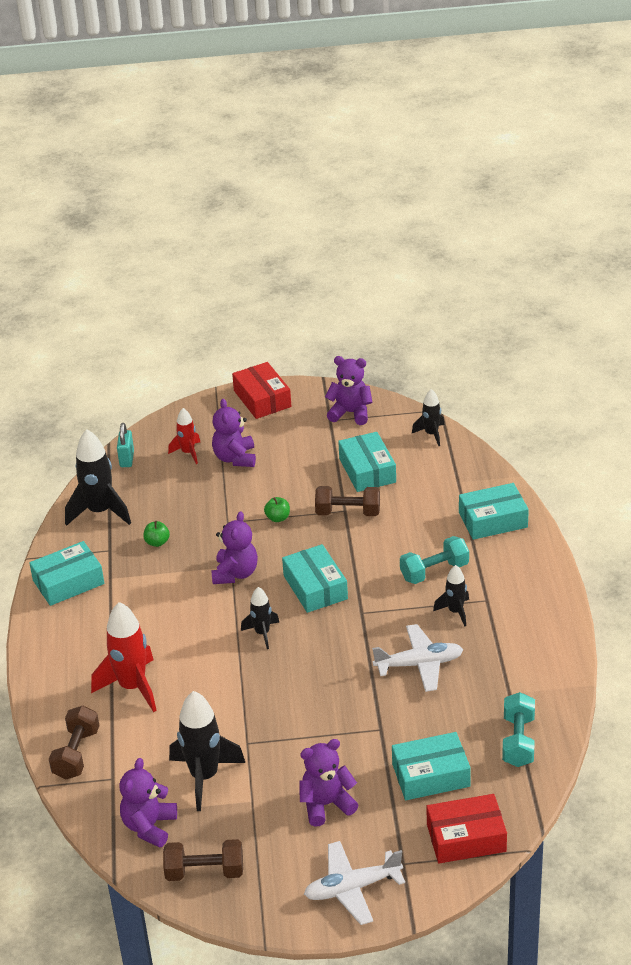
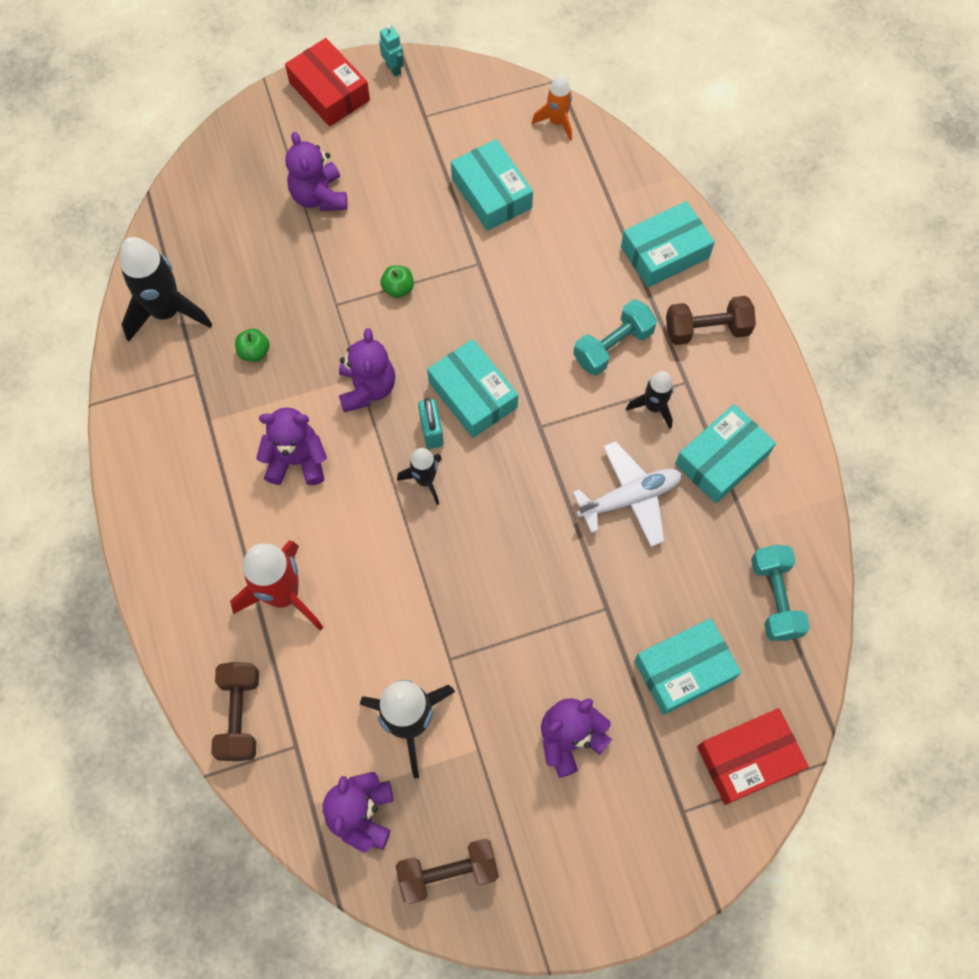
camera: 15 degrees left, 30 degrees up
turquoise box [29,541,104,606] -> turquoise box moved to [675,404,776,503]
turquoise padlock [117,423,134,467] -> turquoise padlock moved to [418,397,444,449]
red rocket [168,408,200,464] -> none
white plane [304,841,405,925] -> none
brown dumbbell [315,486,380,516] -> brown dumbbell moved to [666,296,756,345]
purple teddy bear [325,356,373,425] -> purple teddy bear moved to [256,407,327,485]
black rocket [412,389,445,446] -> orange rocket [532,74,572,141]
none -> turquoise robot [379,25,404,77]

